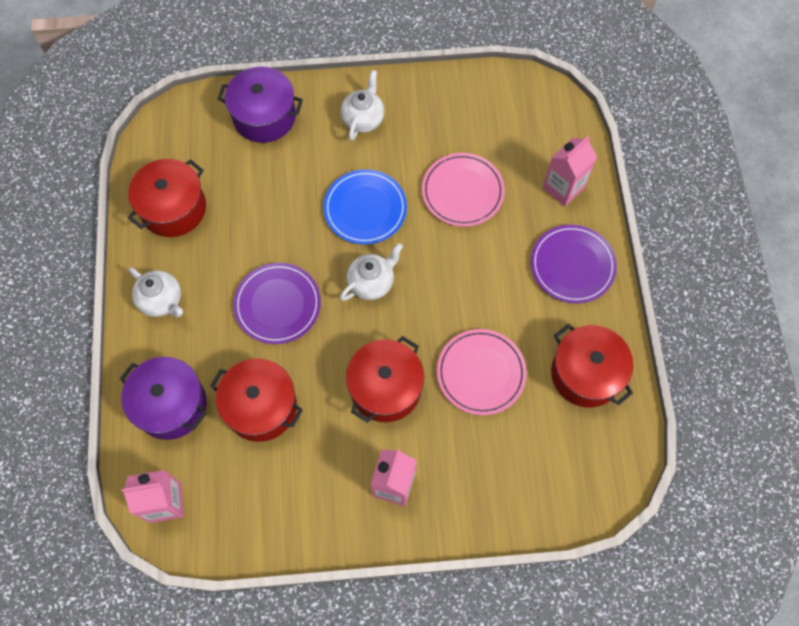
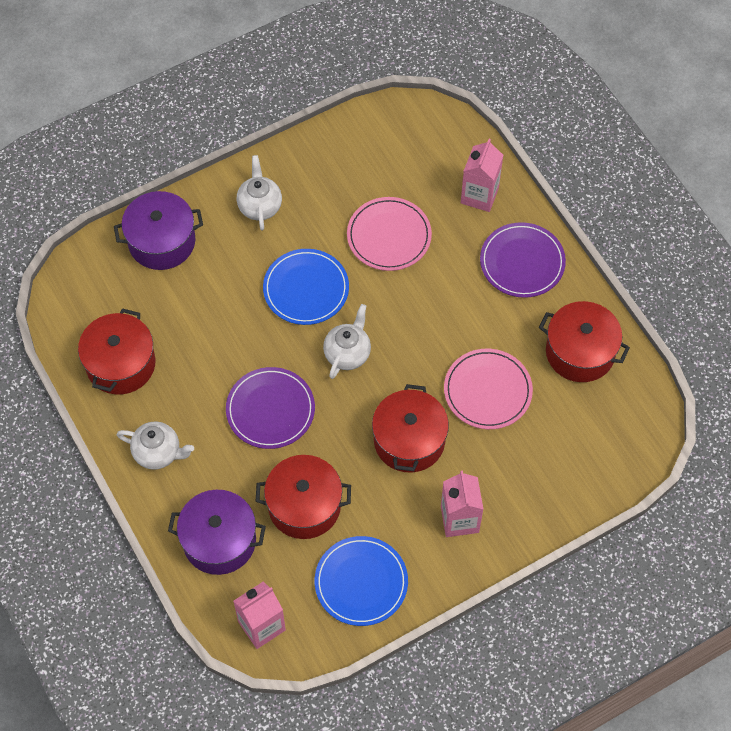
camera: 25 degrees left, 5 degrees down
none -> blue plate [315,536,408,626]

